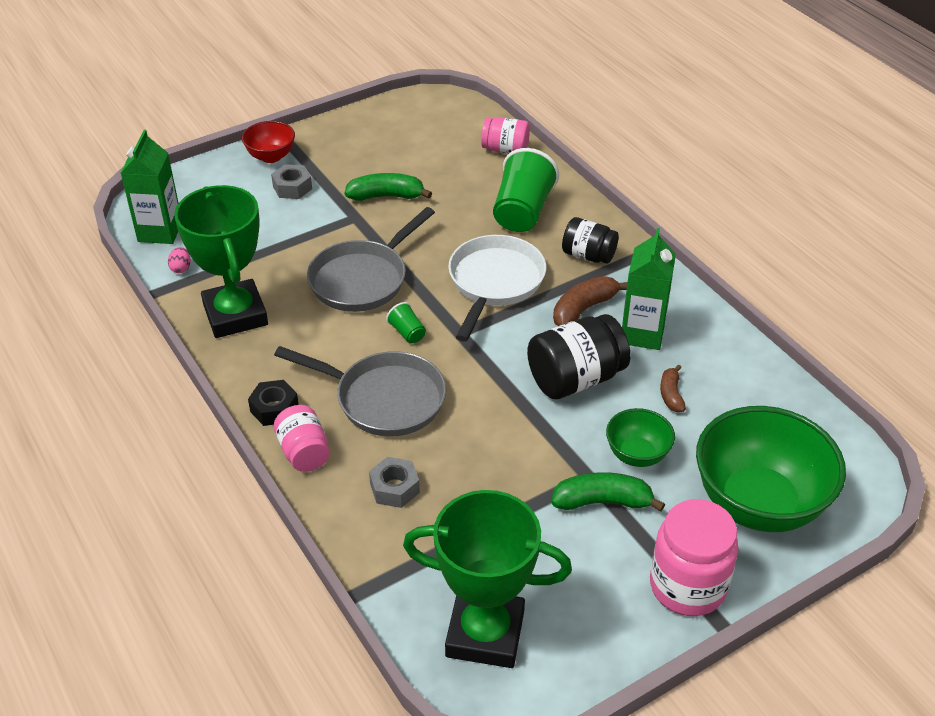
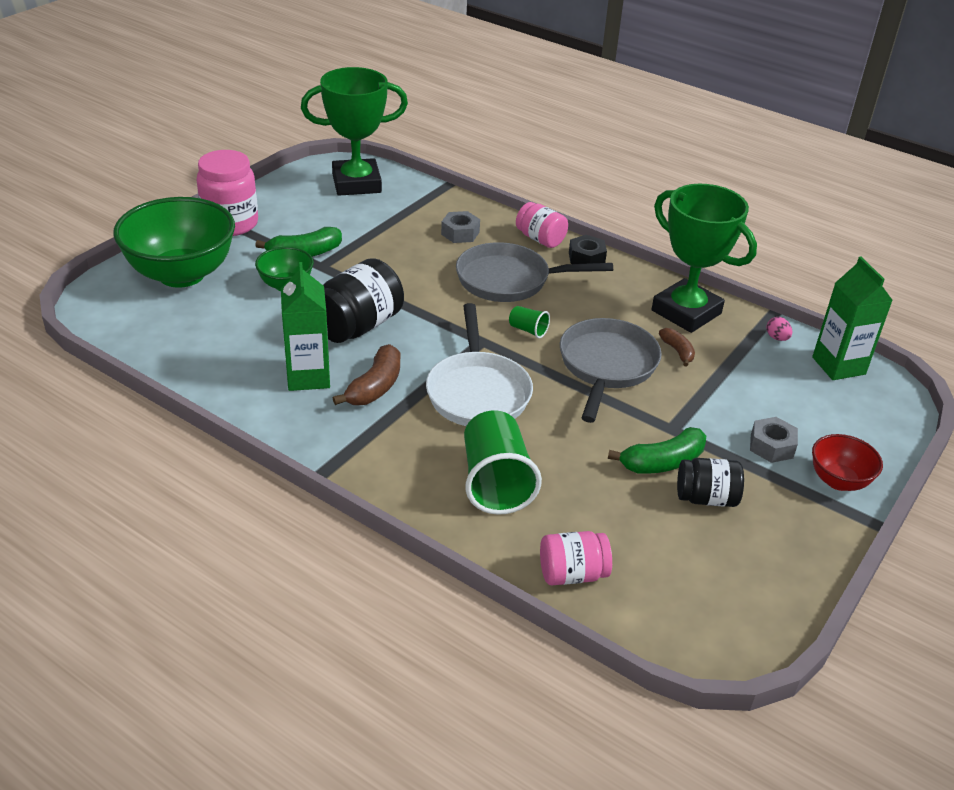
camera: 155 degrees right, 5 degrees down
black jar [562,217,619,264] -> black jar moved to [677,458,744,507]
brown banana [660,364,686,412] -> brown banana moved to [659,328,695,367]

